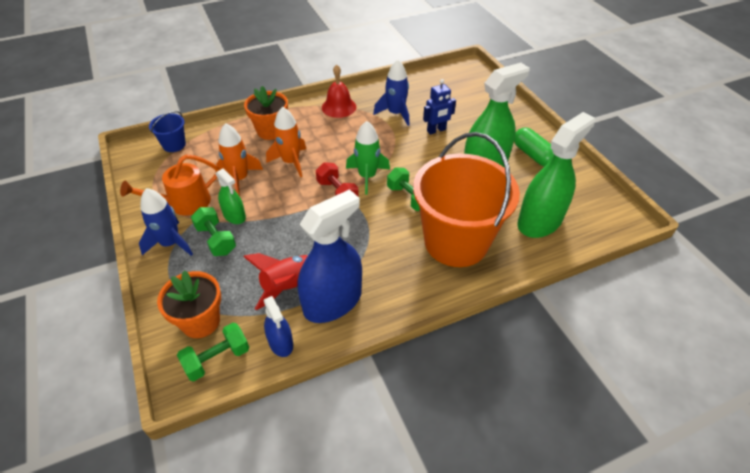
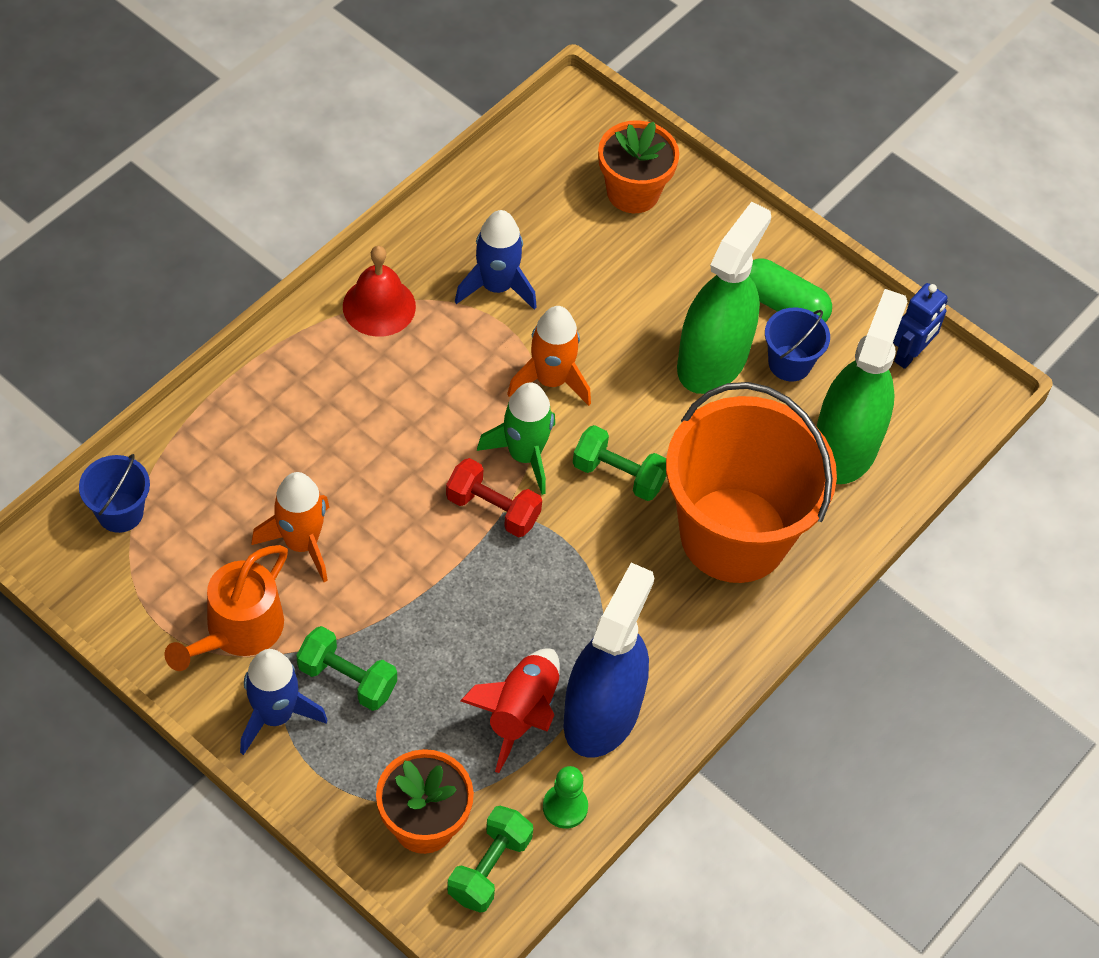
camera: 30 degrees left, 10 degrees up
green spray bottle [216,169,246,224] -> none
orange flower pot [244,86,288,140] -> orange flower pot moved to [598,120,679,213]
blue spray bottle [264,296,293,357] -> green pawn [543,766,588,829]
orange rocket [266,107,306,177] -> orange rocket moved to [507,306,591,406]
blue robot [423,79,456,135] -> blue robot moved to [893,283,948,369]
none -> blue bucket [765,307,830,382]

